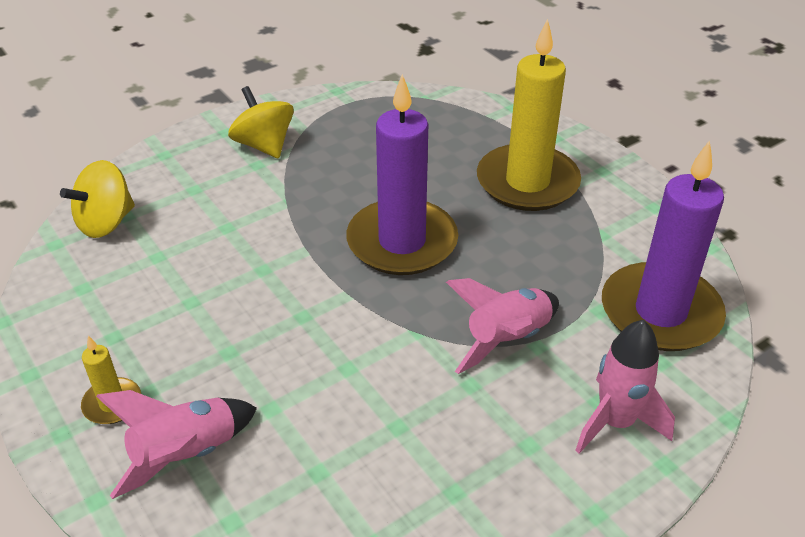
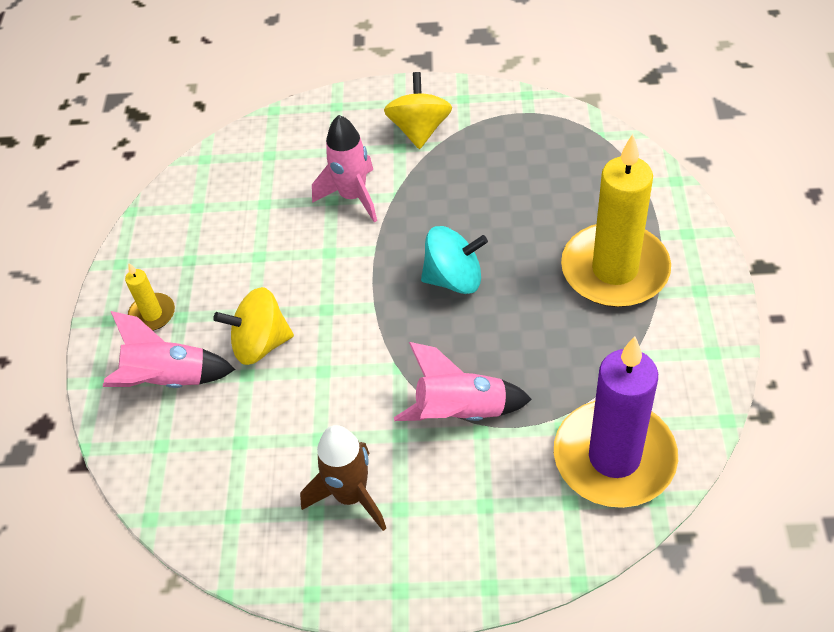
camera: 40 degrees right, 10 degrees up
yellow spinning top [60,160,135,238] -> yellow spinning top moved to [213,287,294,365]
purple candle [346,74,458,275] -> turquoise spinning top [421,226,488,294]
pink rocket [575,320,675,454] -> pink rocket moved to [312,115,377,223]
none -> brown rocket [300,425,386,531]

